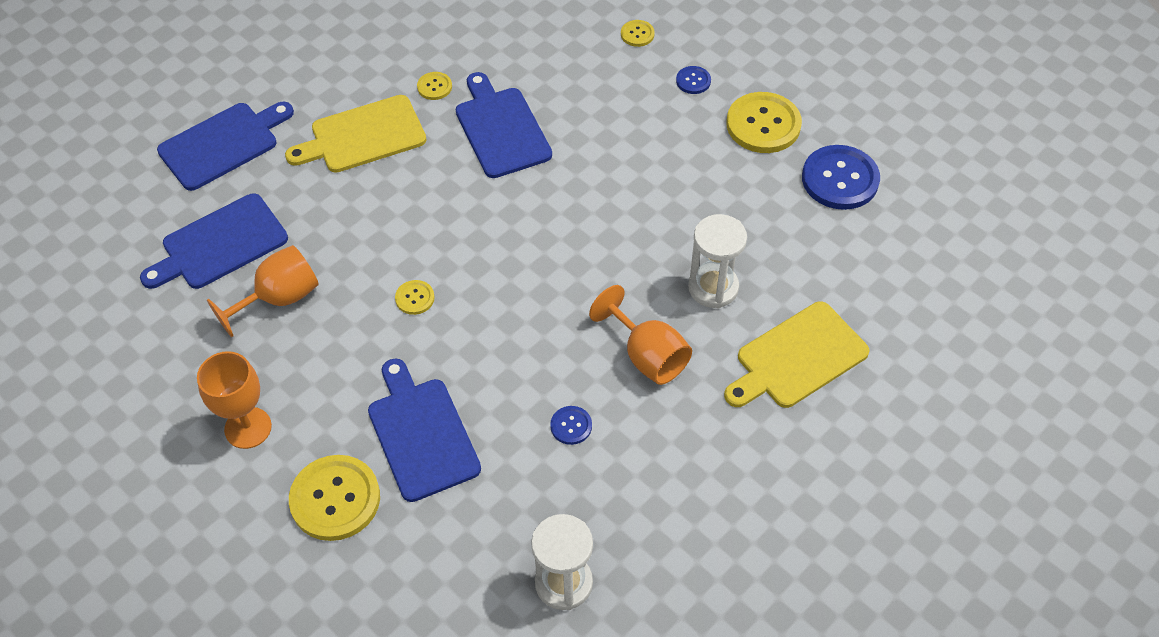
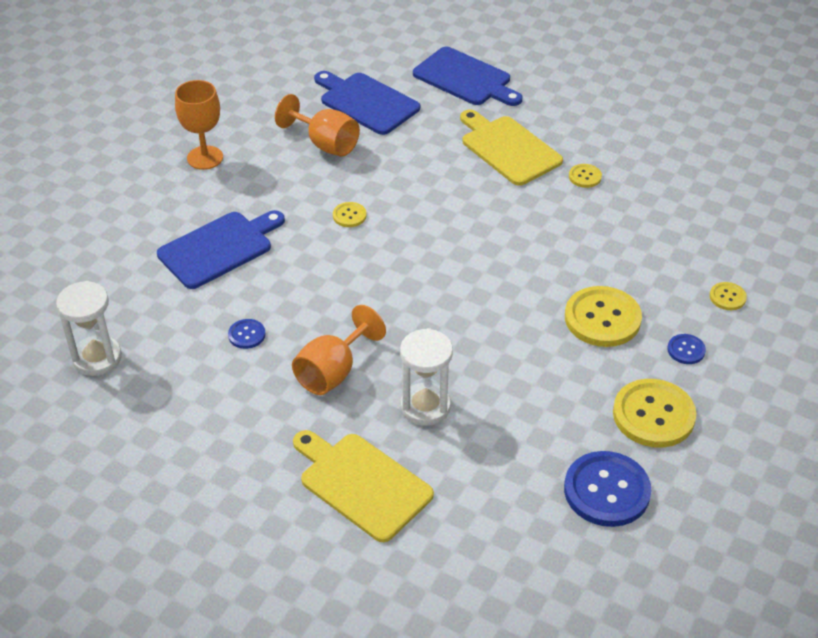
camera: 75 degrees right, 10 degrees down
yellow button [289,455,380,541] -> yellow button moved to [565,286,642,347]
blue cutting board [456,72,552,178] -> none

